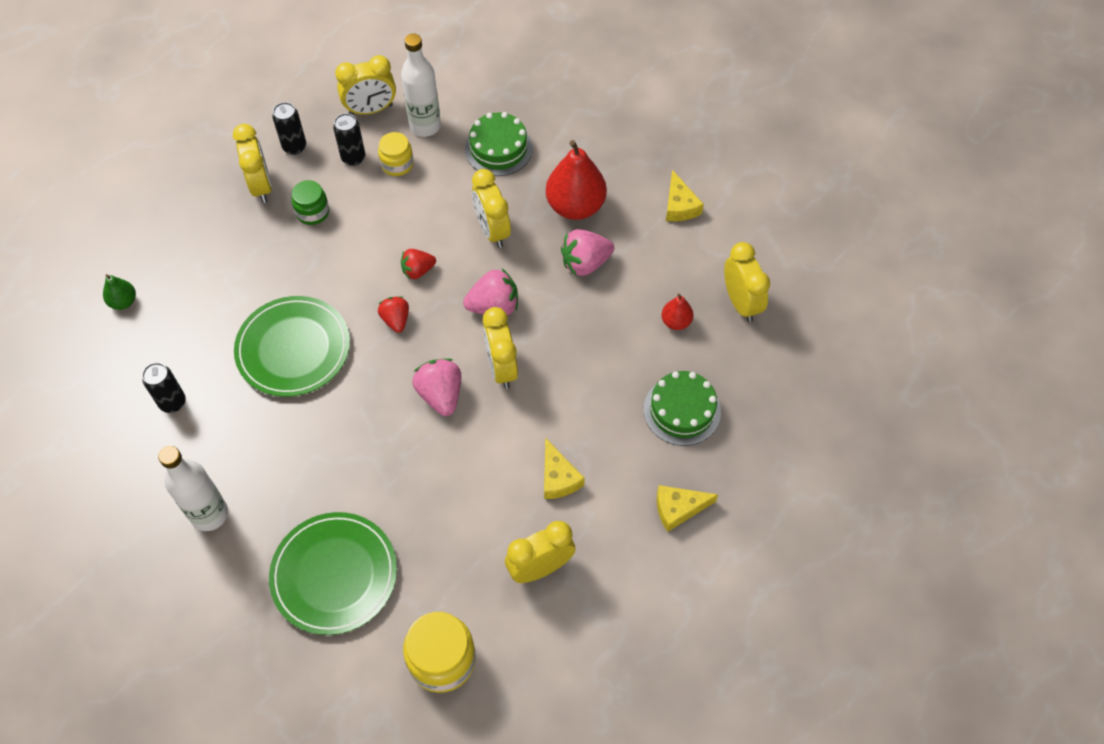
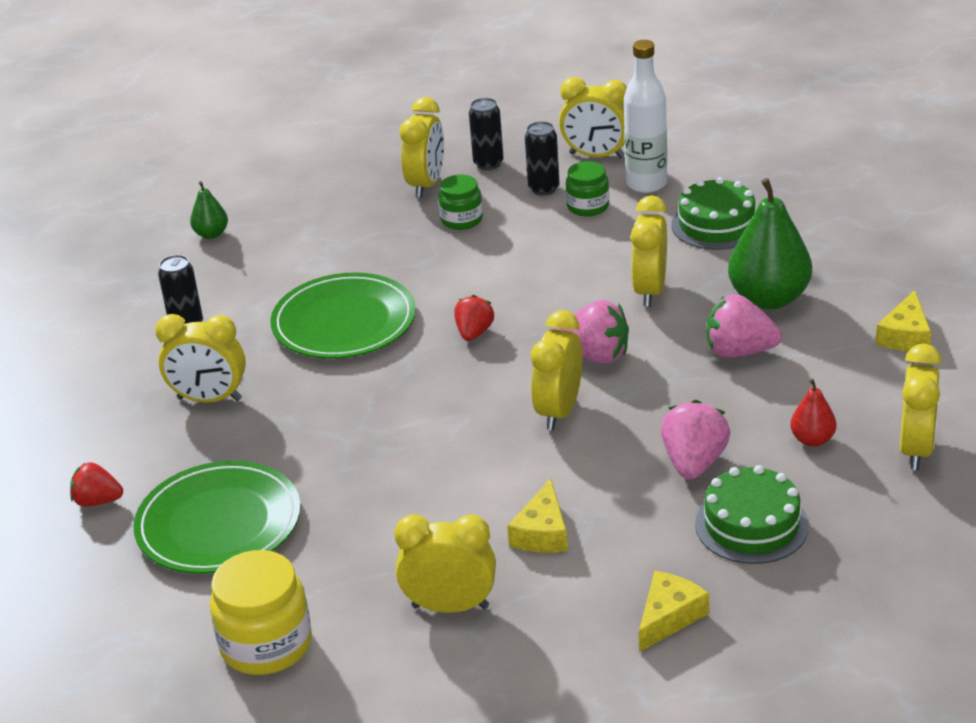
camera: 35 degrees right, 25 degrees down
white bottle [158,446,228,531] -> none
yellow jar [378,132,414,176] -> green jar [566,161,609,216]
red strawberry [401,249,436,279] -> red strawberry moved to [70,462,123,507]
pink strawberry [412,359,461,416] -> pink strawberry moved to [661,400,730,479]
red pear [546,140,607,220] -> green pear [728,178,812,309]
yellow cheese [657,485,718,532] -> yellow cheese turned 105 degrees clockwise [639,571,709,652]
none -> yellow clock [155,314,246,403]

